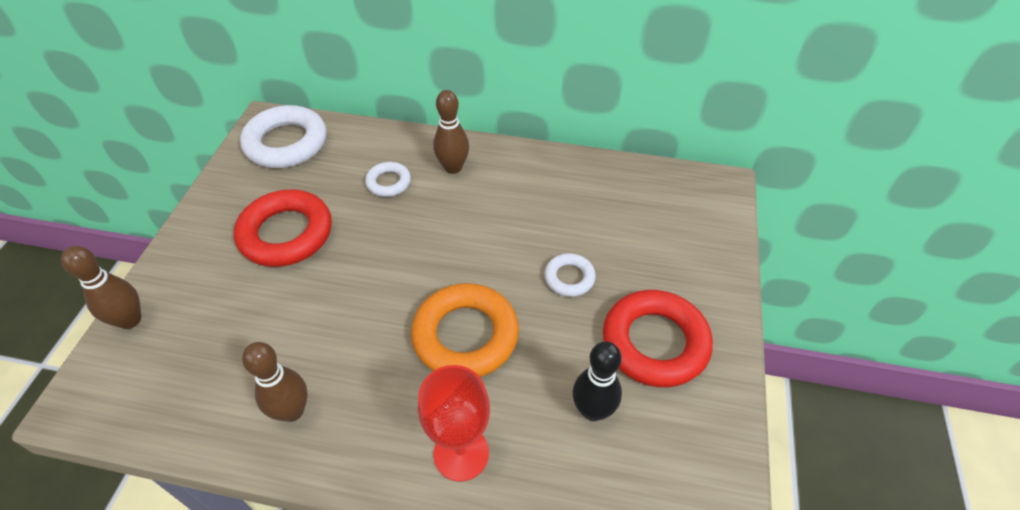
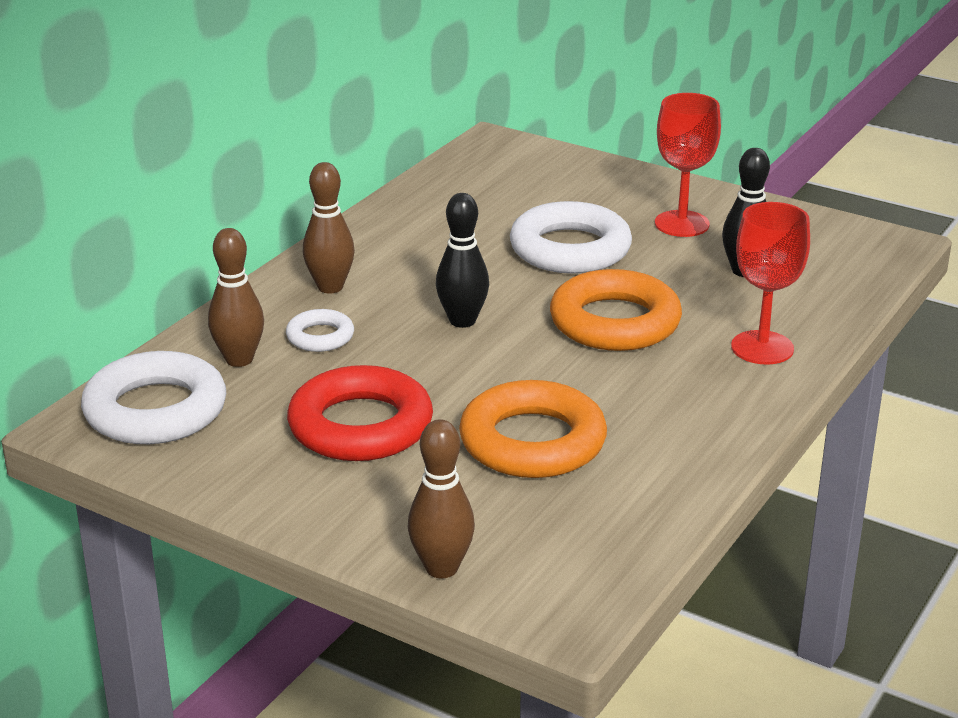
camera: 70 degrees left, 20 degrees down
brown bowling pin [242,342,308,422] -> brown bowling pin moved to [208,228,264,367]
white ring [544,253,596,297] -> white ring [510,201,632,274], size x1.95
red ring [603,290,713,387] -> red goblet [655,93,721,237]
none -> black bowling pin [436,193,489,328]
none -> orange ring [459,380,607,478]

